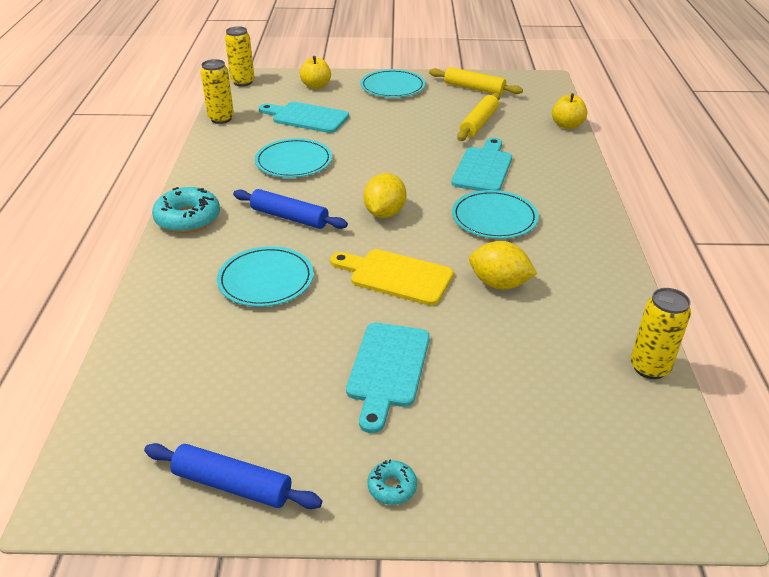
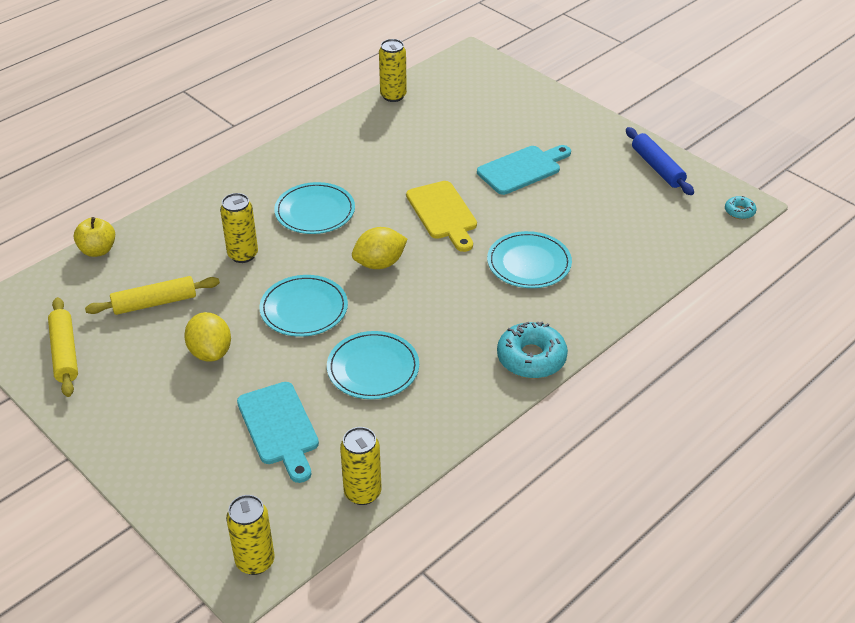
camera: 135 degrees left, 5 degrees up
blue rolling pin [233,189,348,229] -> none
yellow apple [300,56,331,89] -> none
turquoise plate [360,69,426,98] -> turquoise plate moved to [259,275,348,337]
turquoise donut [368,459,417,505] -> turquoise donut moved to [725,196,757,219]
turquoise cutting board [451,138,512,191] -> yellow can [220,193,258,263]
yellow lemon [469,241,537,290] -> yellow lemon moved to [184,312,231,362]

